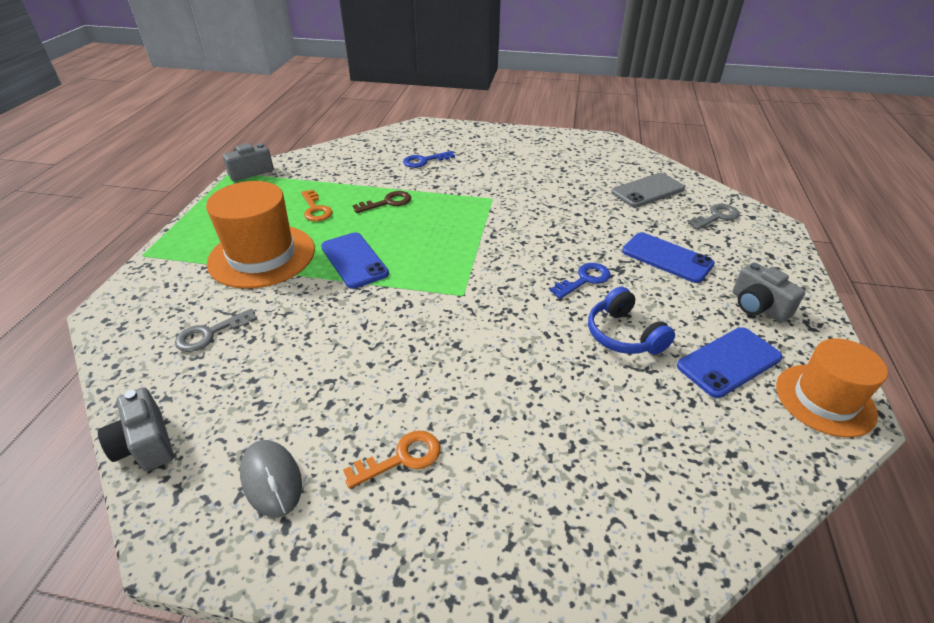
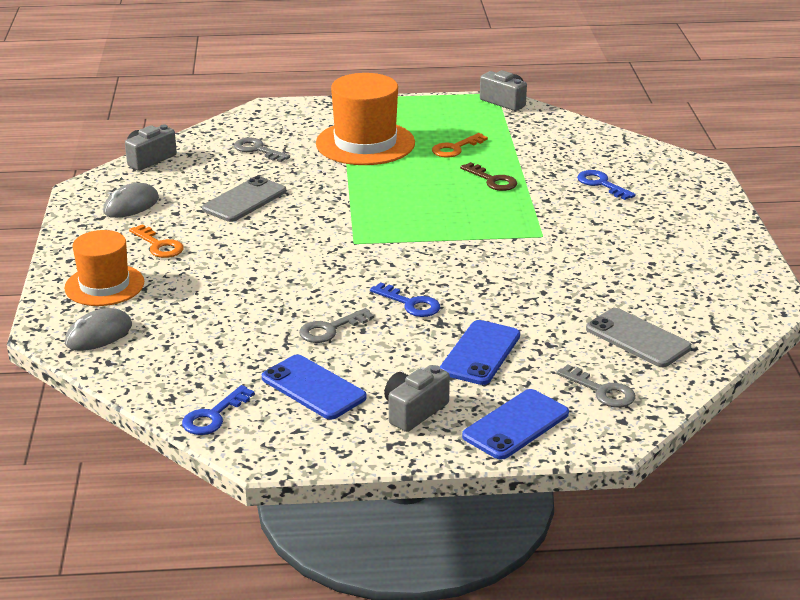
camera: 75 degrees right, 10 degrees down
blue phone [321,232,389,289] -> blue phone moved to [462,389,569,460]
blue headphones [588,287,675,355] -> grey key [299,308,374,343]
orange hat [776,338,888,438] -> orange hat moved to [64,230,144,306]
none -> grey mouse [65,308,132,351]
none -> blue key [182,385,255,435]
none -> grey phone [202,176,286,222]

